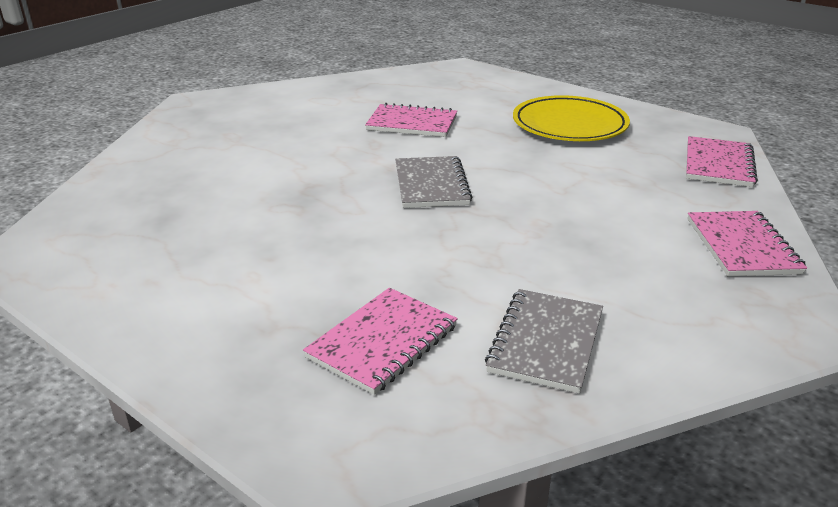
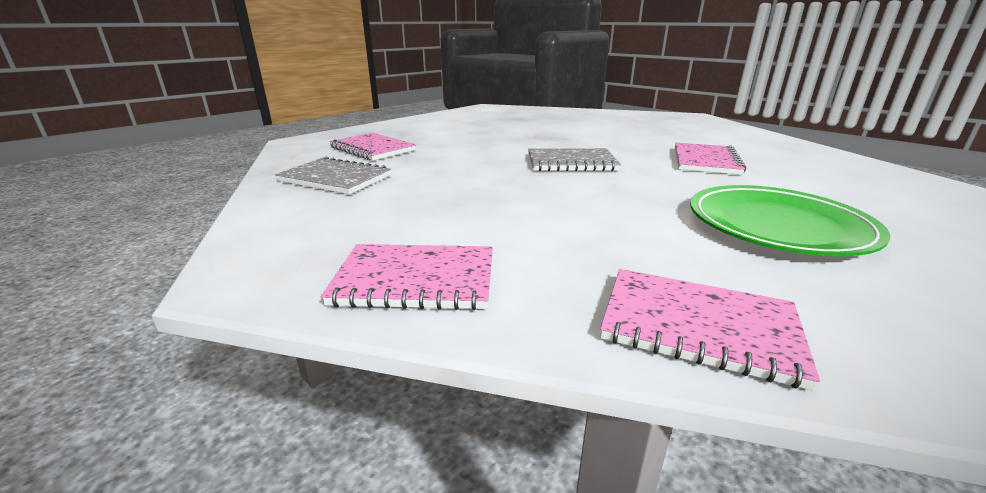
camera: 95 degrees right, 5 degrees down
yellow plate [513,95,630,141] -> green plate [690,185,890,256]

